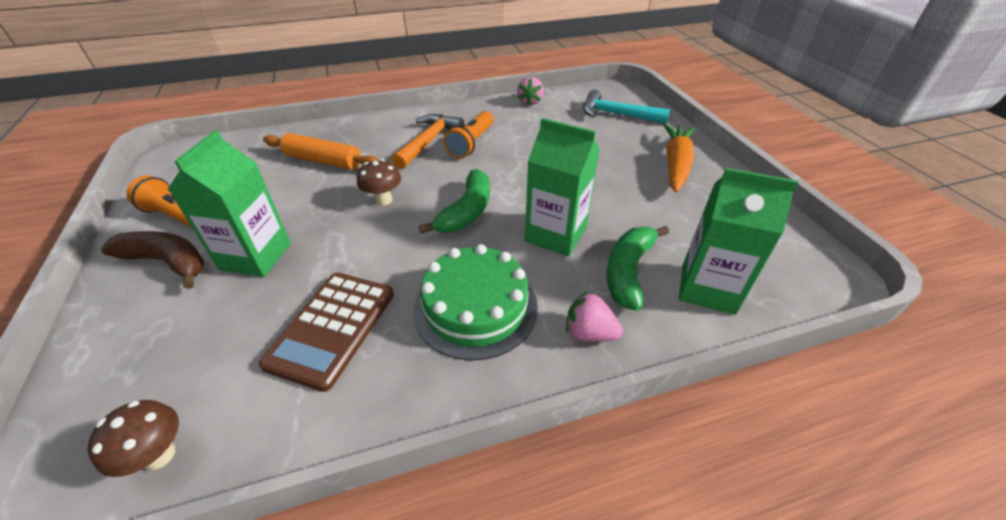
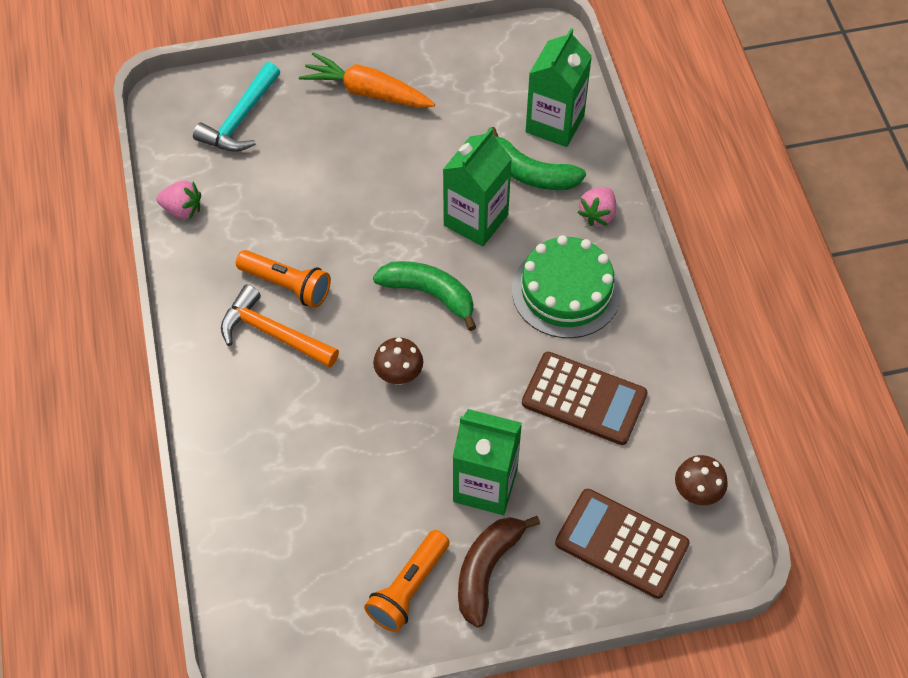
camera: 85 degrees left, 15 degrees up
orange rolling pin [263,133,379,170] -> none
none -> brown calculator [555,489,690,599]

